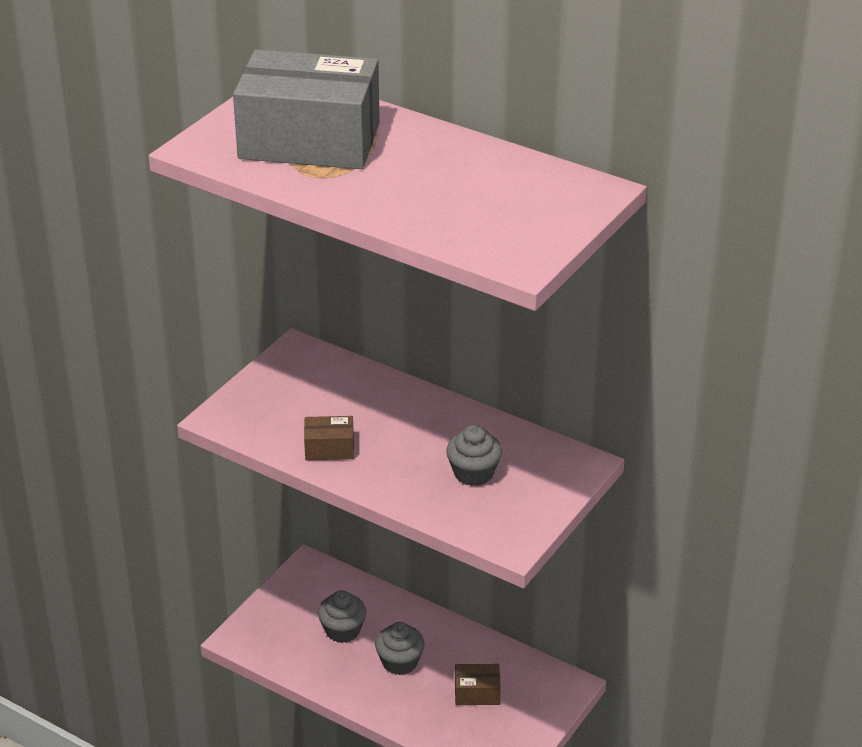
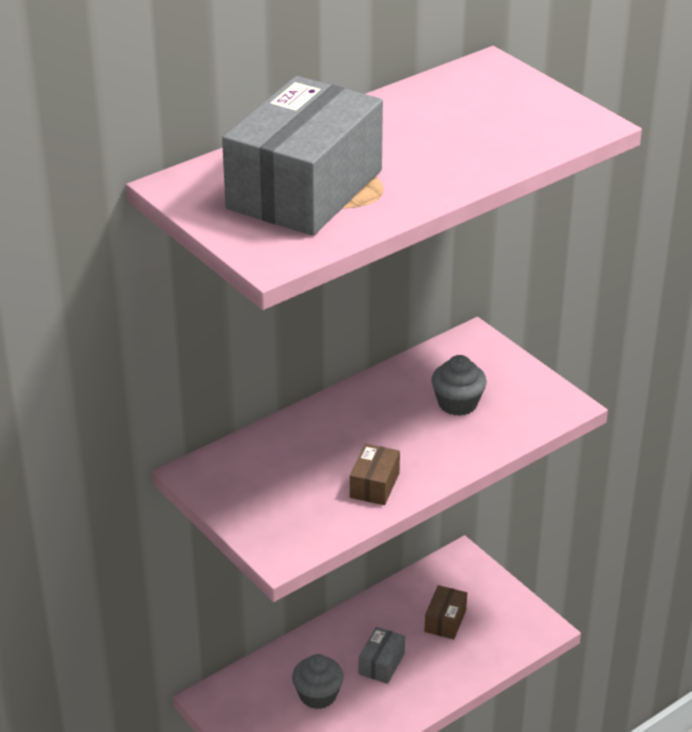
camera: 70 degrees left, 0 degrees up
grey cupcake [375,622,425,675] -> grey box [359,627,405,684]

